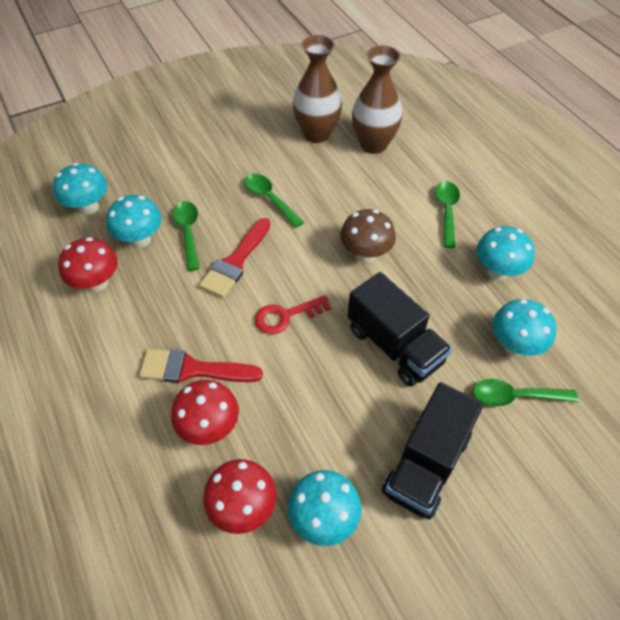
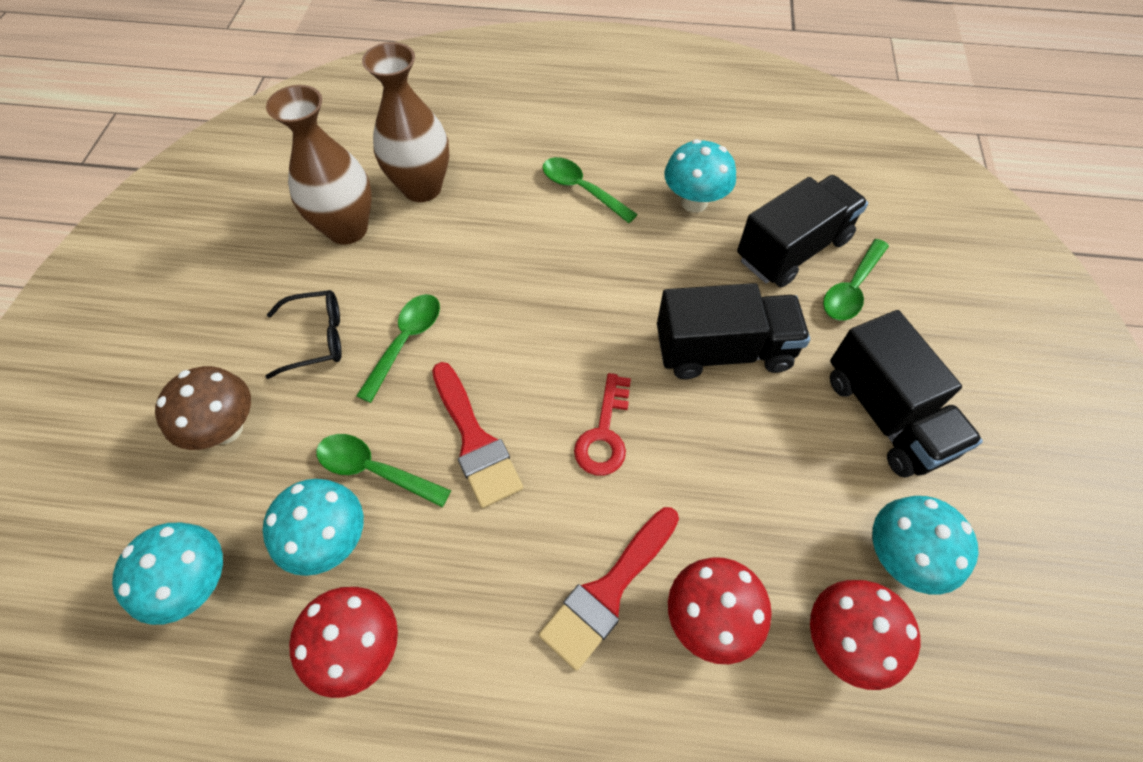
camera: 55 degrees left, 5 degrees up
green spoon [244,174,304,228] -> green spoon turned 120 degrees clockwise [356,294,440,403]
brown mushroom [340,209,396,263] -> brown mushroom moved to [155,366,251,450]
turquoise mushroom [492,299,556,356] -> black truck [737,175,868,287]
none -> black glasses [266,290,342,379]

